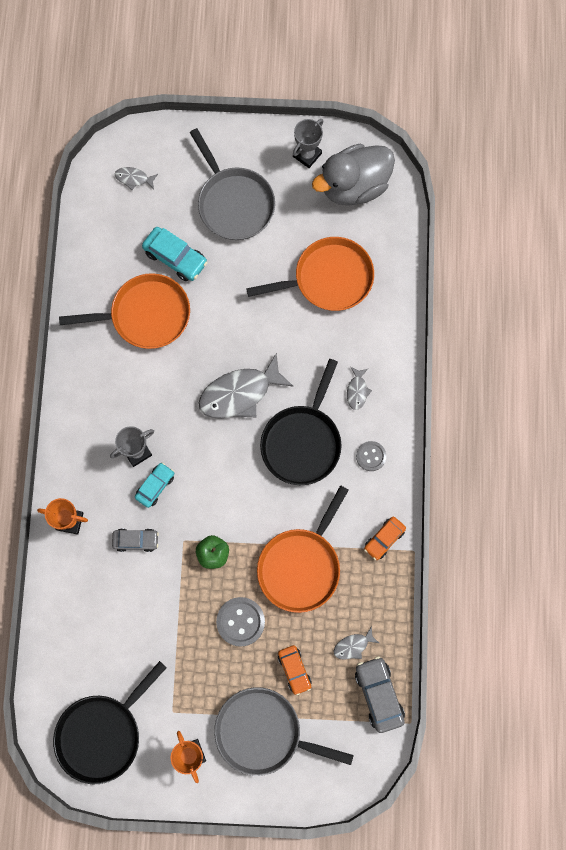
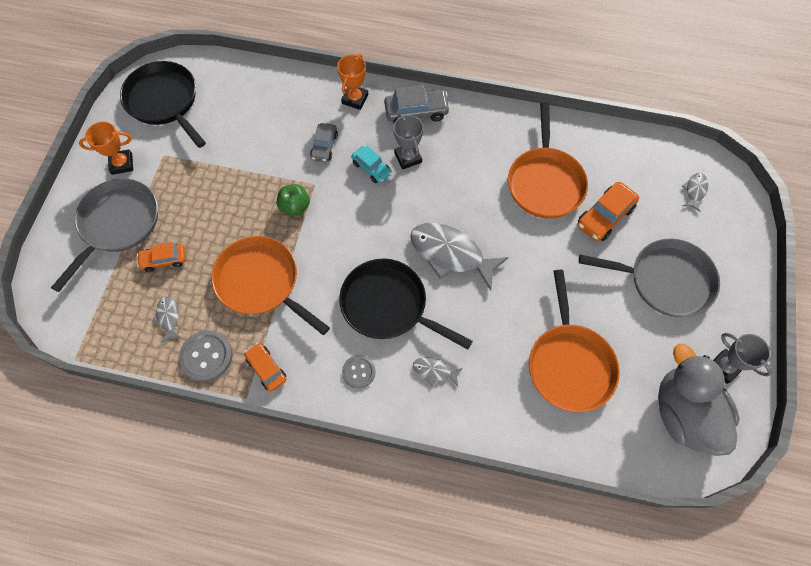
camera: 100 degrees right, 10 degrees down
turquoise car [142,227,208,281] -> orange car [578,182,639,241]
grey pan [190,128,275,240] -> grey pan turned 150 degrees counterclockwise [579,238,720,317]
grey fish [199,353,294,419] -> grey fish turned 45 degrees counterclockwise [410,223,509,291]
grey button [216,597,265,647] -> grey button moved to [179,330,233,382]
grey car [355,656,405,733] -> grey car moved to [384,85,450,123]

